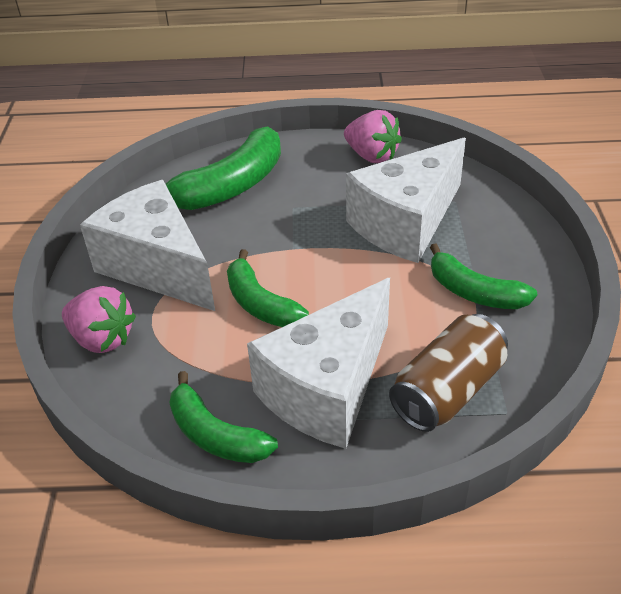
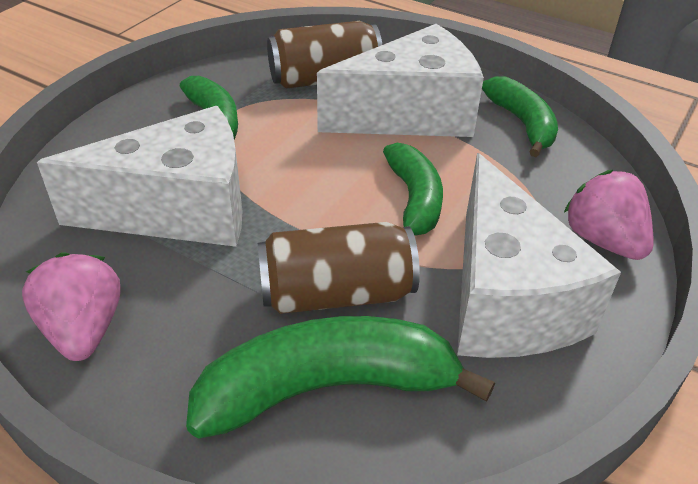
camera: 150 degrees left, 0 degrees up
none -> brown can [258,222,420,314]

